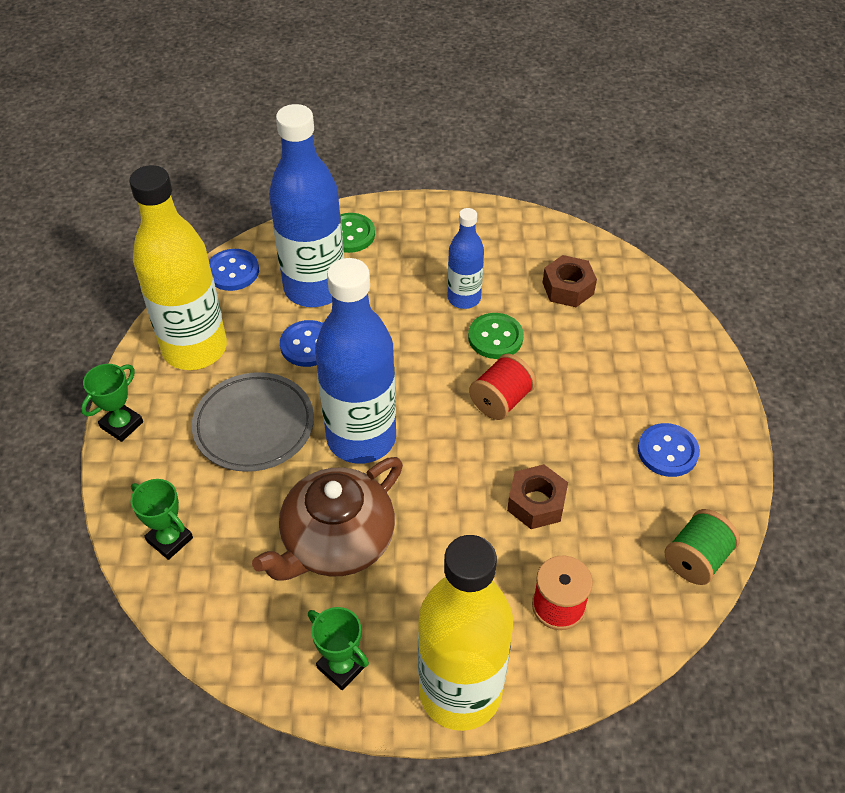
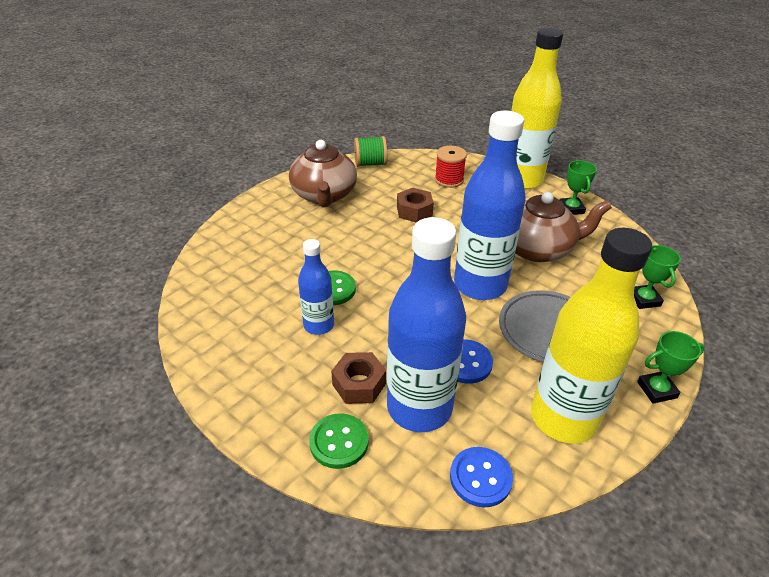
camera: 140 degrees left, 10 degrees down
red spool [469,354,536,420] -> none
brown nut [543,255,597,307] -> brown nut moved to [331,352,386,404]
blue button [638,423,700,477] -> brown teapot [289,139,357,207]

